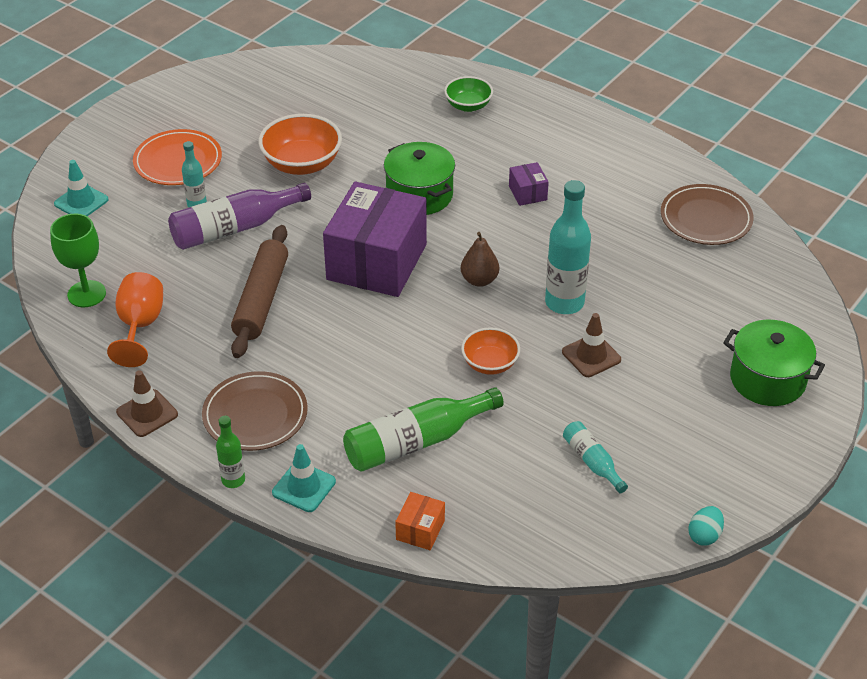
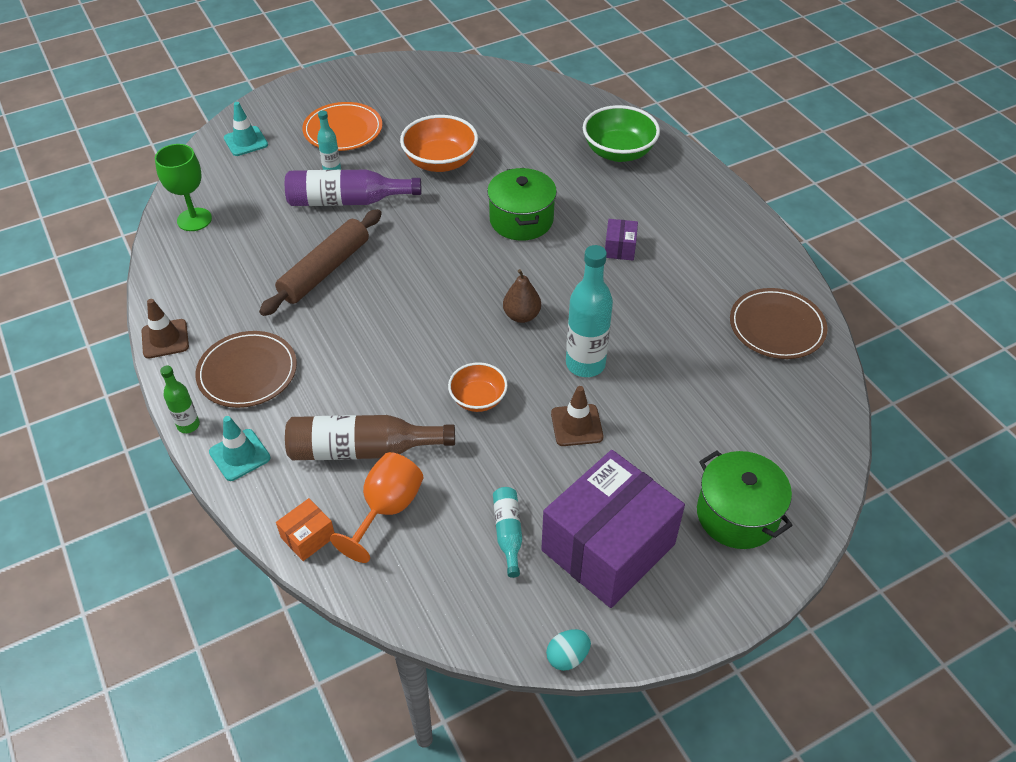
camera: 25 degrees right, 5 degrees up
orange goblet [107,272,163,367] -> orange goblet moved to [330,452,424,563]
purple box [323,182,427,297] -> purple box moved to [541,450,685,608]
green bottle [343,387,504,472] -> brown bottle [285,415,455,460]
green bowl [444,76,493,112] -> green bowl [583,105,660,162], size x1.62

